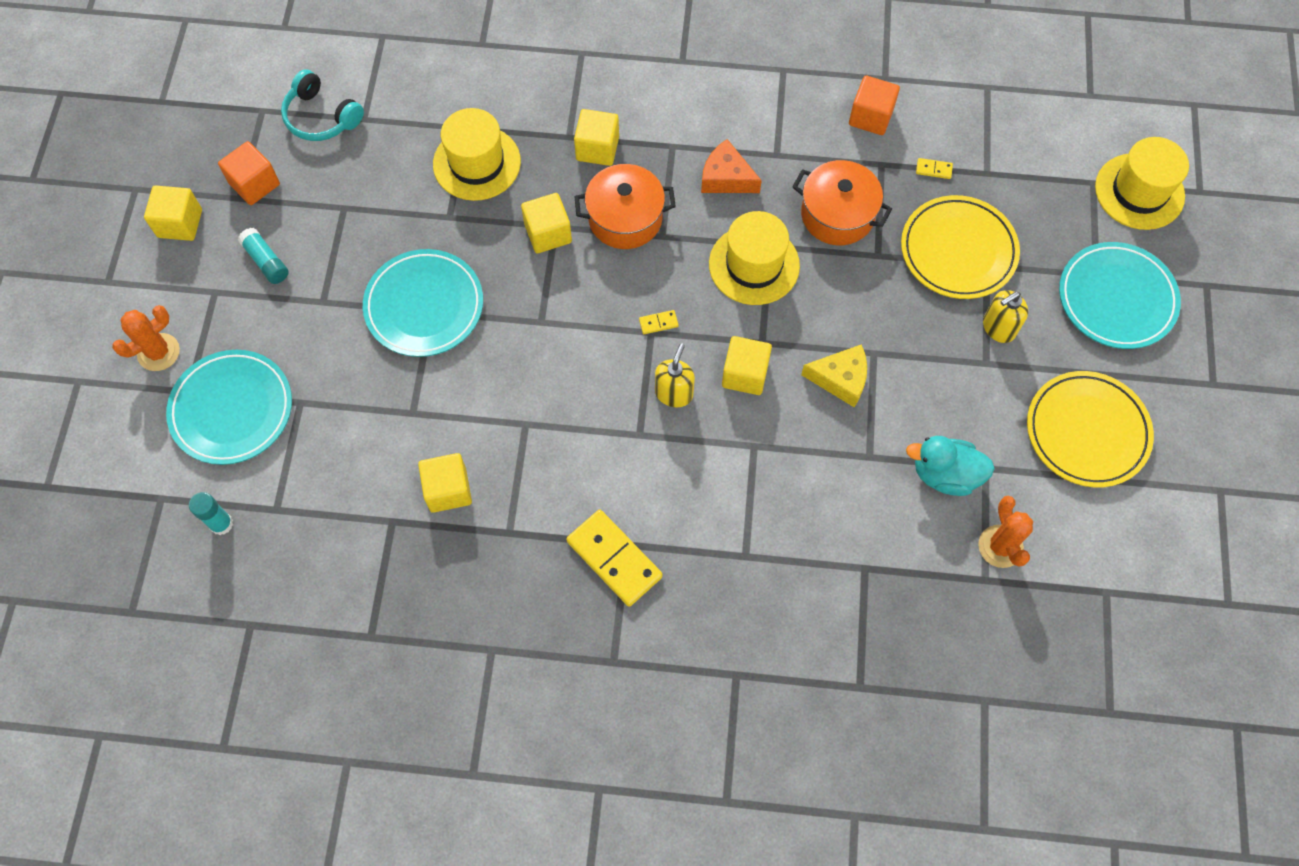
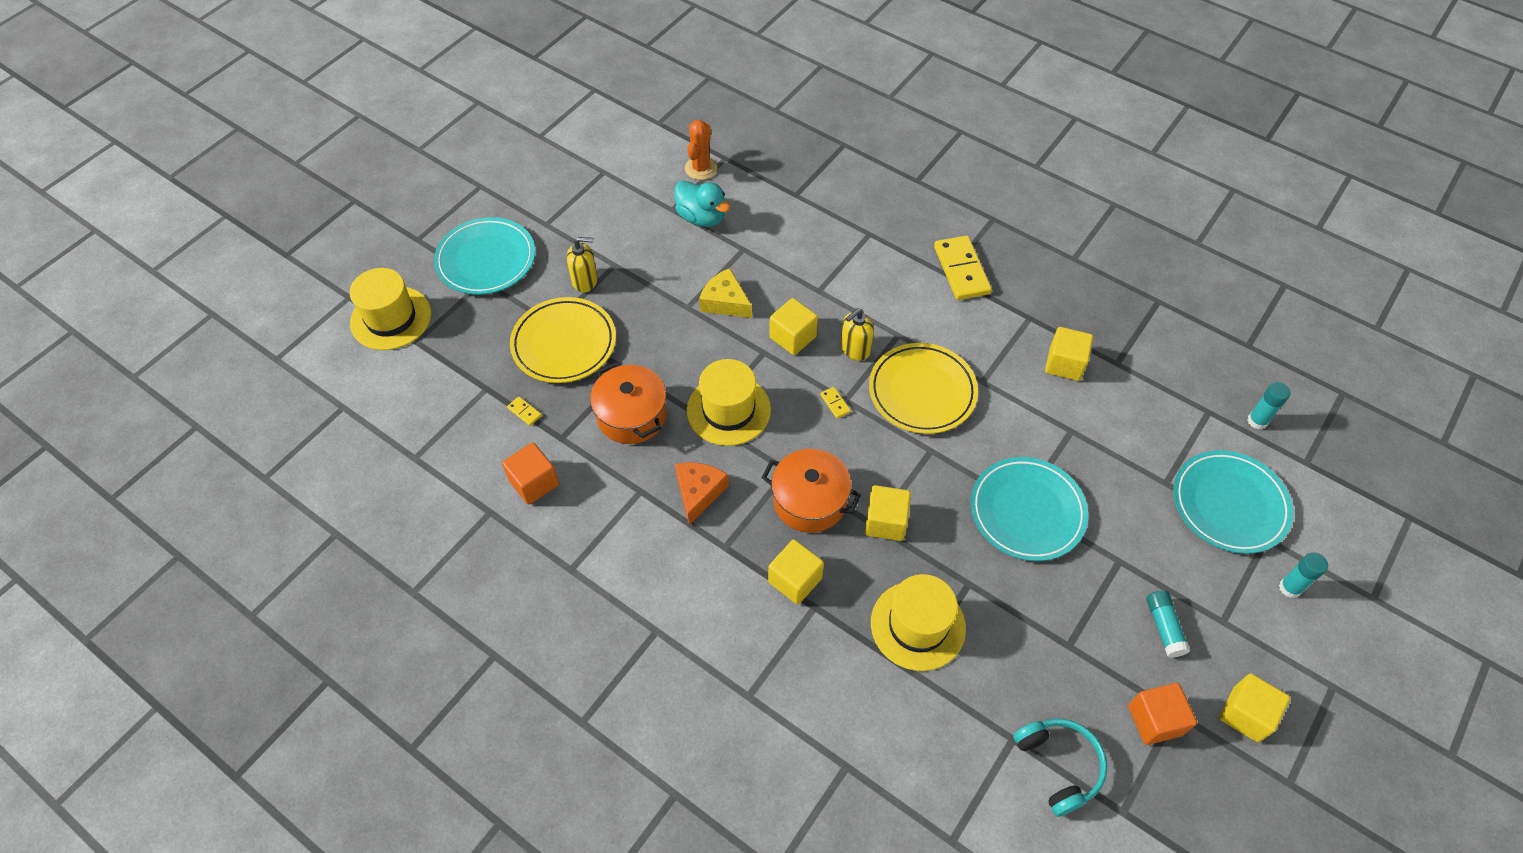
camera: 150 degrees left, 10 degrees down
orange cactus [112,305,180,371] -> turquoise glue stick [1279,552,1328,598]
yellow domino [639,310,678,334] -> yellow domino turned 45 degrees clockwise [820,387,851,419]
orange cheese [701,139,762,193] -> orange cheese turned 135 degrees counterclockwise [675,462,729,525]
yellow plate [1027,371,1154,488] -> yellow plate moved to [869,343,978,434]

